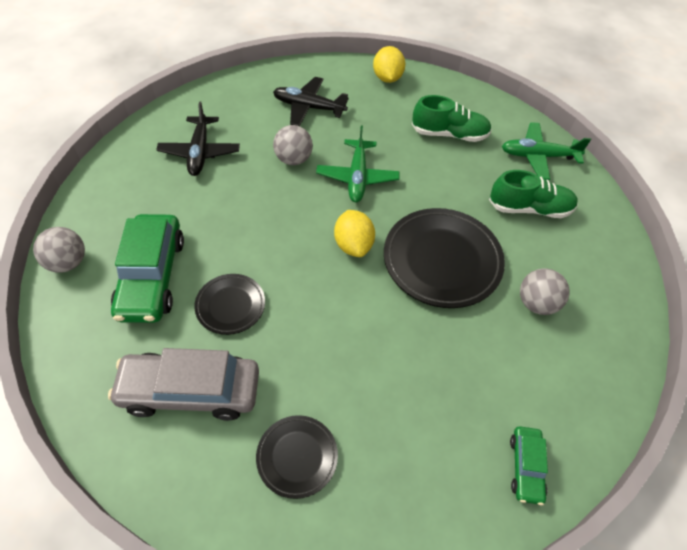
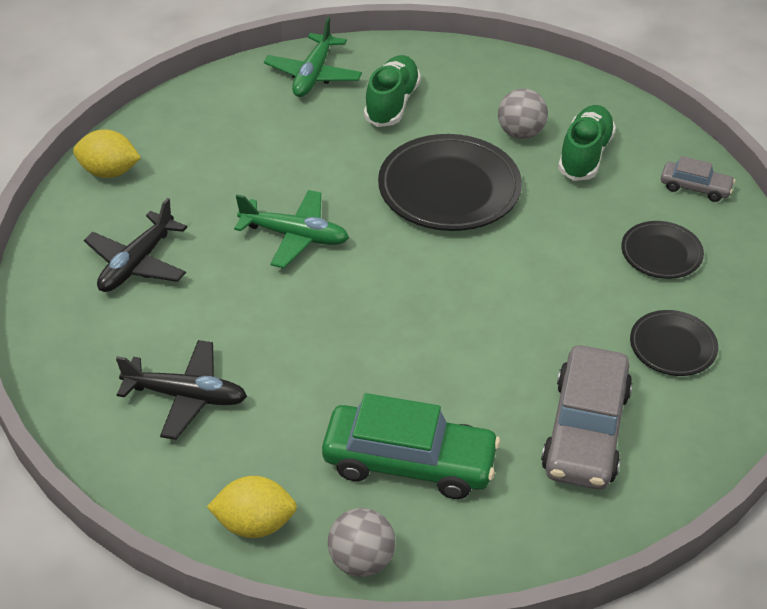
camera: 75 degrees left, 10 degrees down
black plate [194,274,265,335] -> black plate moved to [621,221,704,279]
grey ball [273,125,313,165] -> none
yellow lemon [334,210,375,257] -> yellow lemon moved to [207,476,297,538]
green shoe [412,95,492,142] -> green shoe moved to [558,105,616,181]
green car [510,426,548,505] -> grey car [661,156,735,202]

